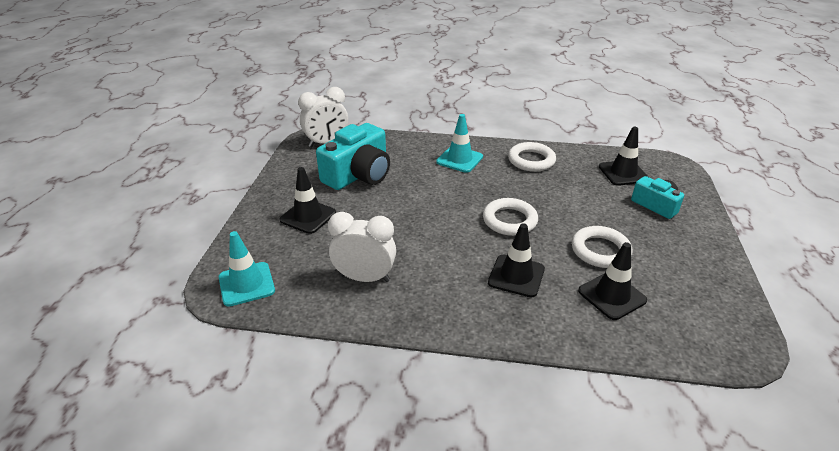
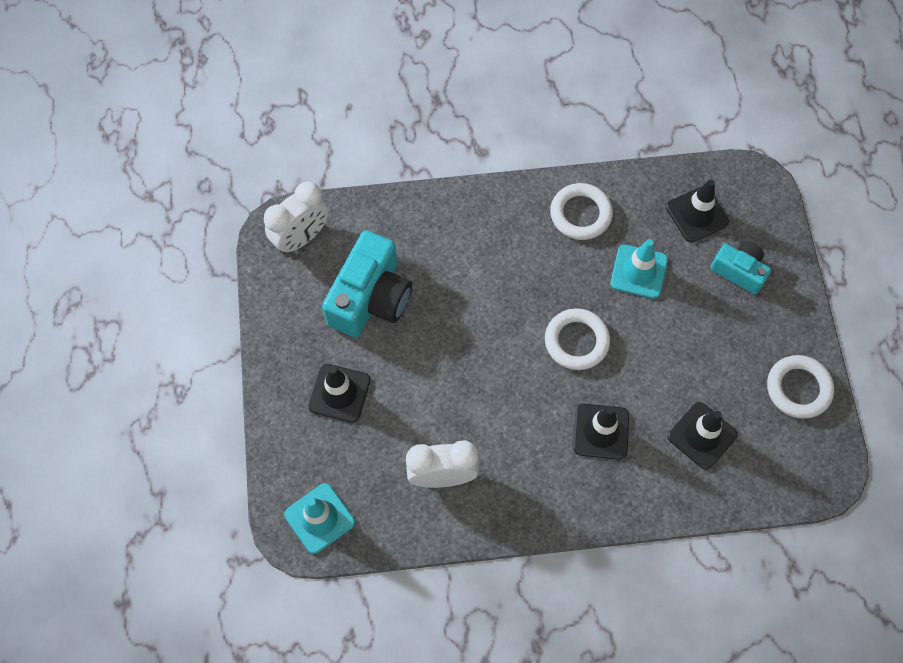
camera: 15 degrees left, 30 degrees up
turquoise traffic cone [436,114,483,173] -> turquoise traffic cone moved to [610,239,668,299]
white ring [572,226,632,268] -> white ring moved to [767,355,834,419]

